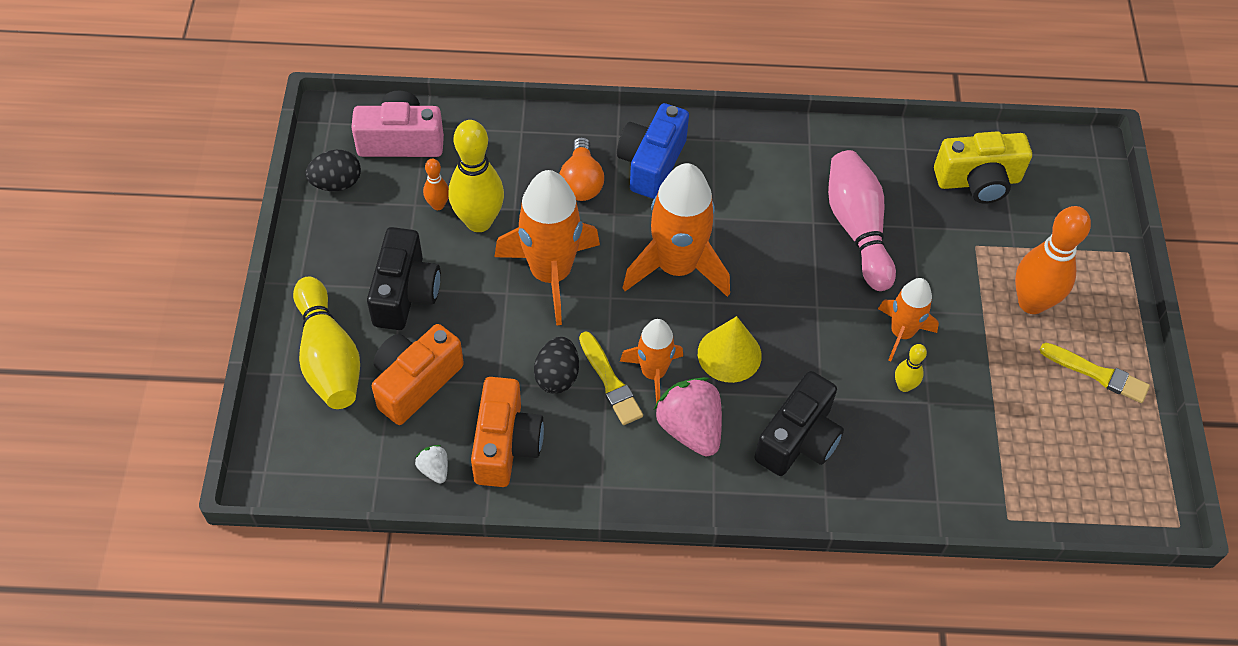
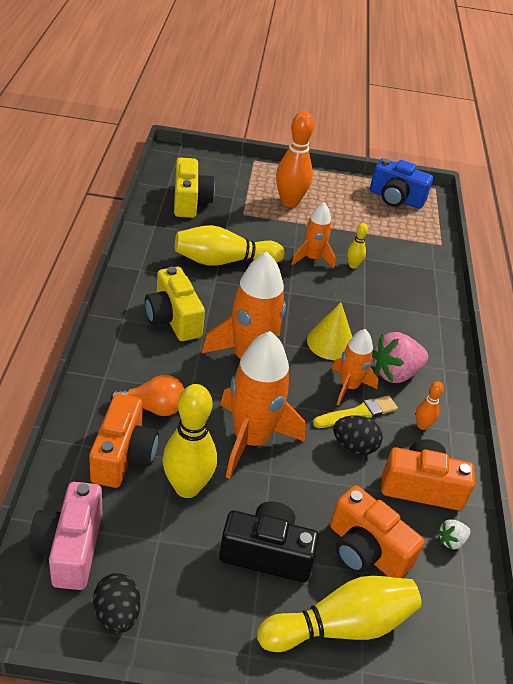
camera: 90 degrees left, 15 degrees down
orange bowling pin [423,159,449,210] -> orange bowling pin moved to [416,381,444,430]
blue camera [617,103,689,199] -> blue camera moved to [370,158,433,209]
black camera [754,371,844,476] -> none
pink bowling pin [828,150,896,291] -> yellow bowling pin [175,225,284,266]
yellow brush [1039,343,1150,403] -> none
none -> orange camera [89,394,159,488]
none -> yellow camera [145,267,205,341]

